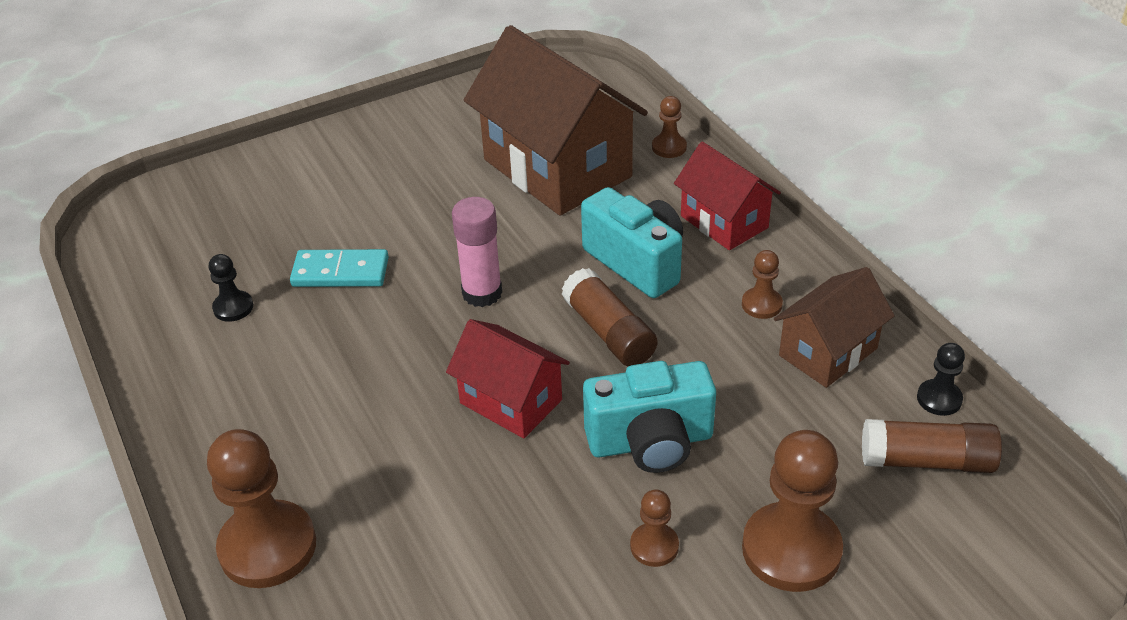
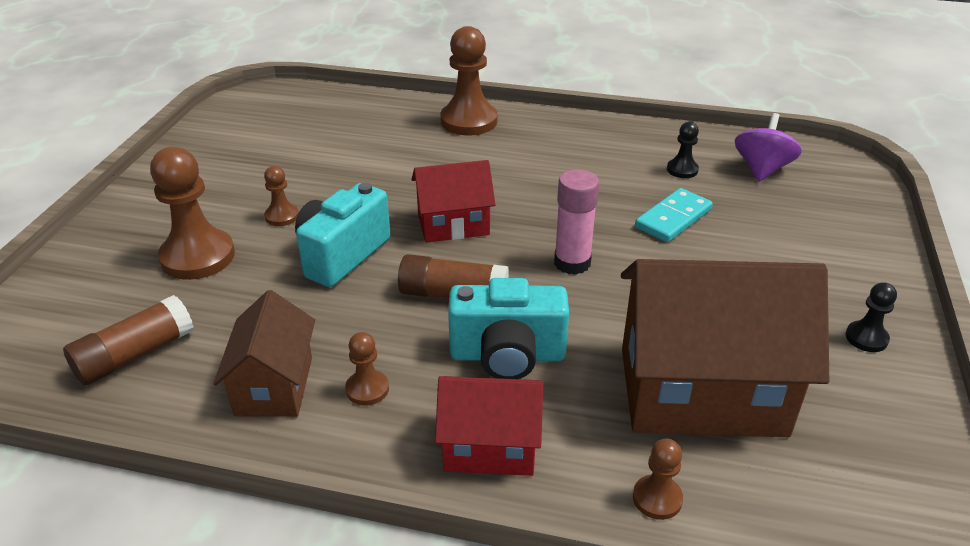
camera: 130 degrees right, 5 degrees down
black pawn [917,343,965,416] -> black pawn moved to [846,282,897,352]
none -> purple spinning top [735,113,802,182]

